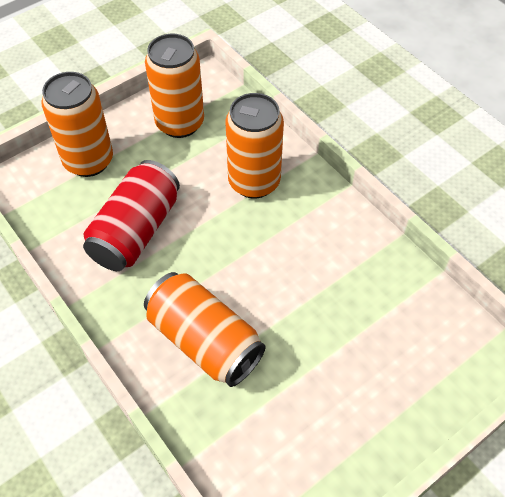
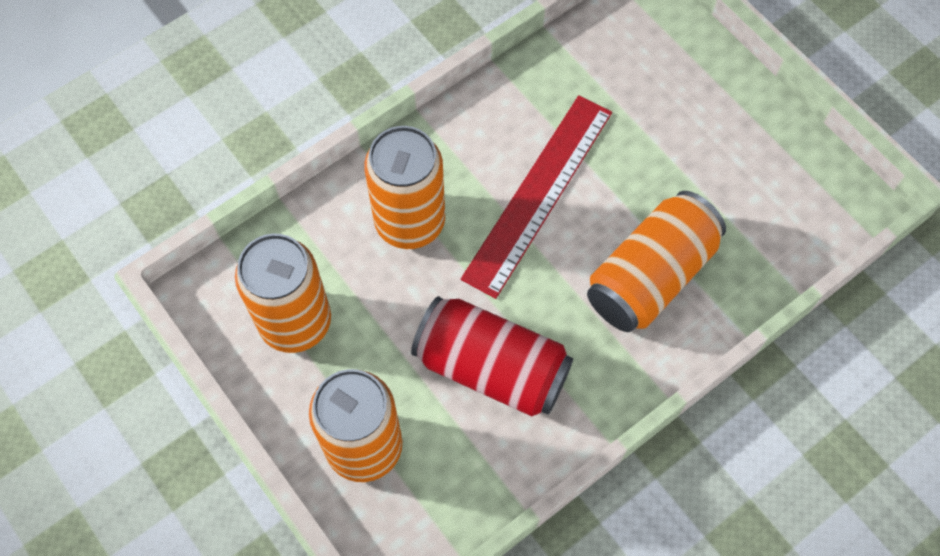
camera: 90 degrees left, 10 degrees up
none -> red ruler [461,95,612,299]

